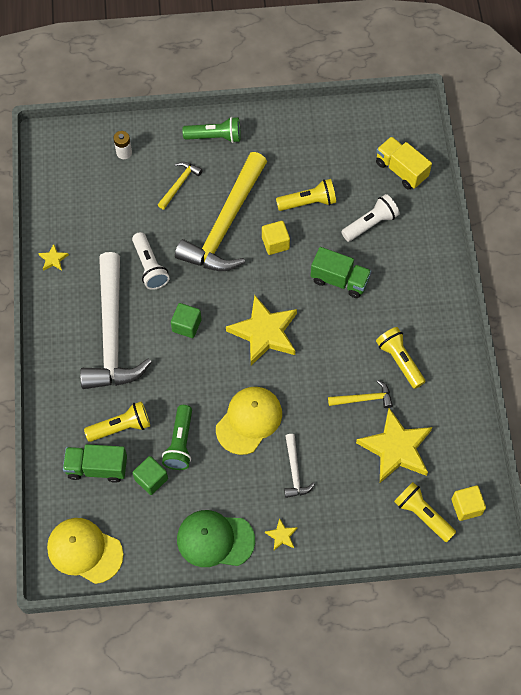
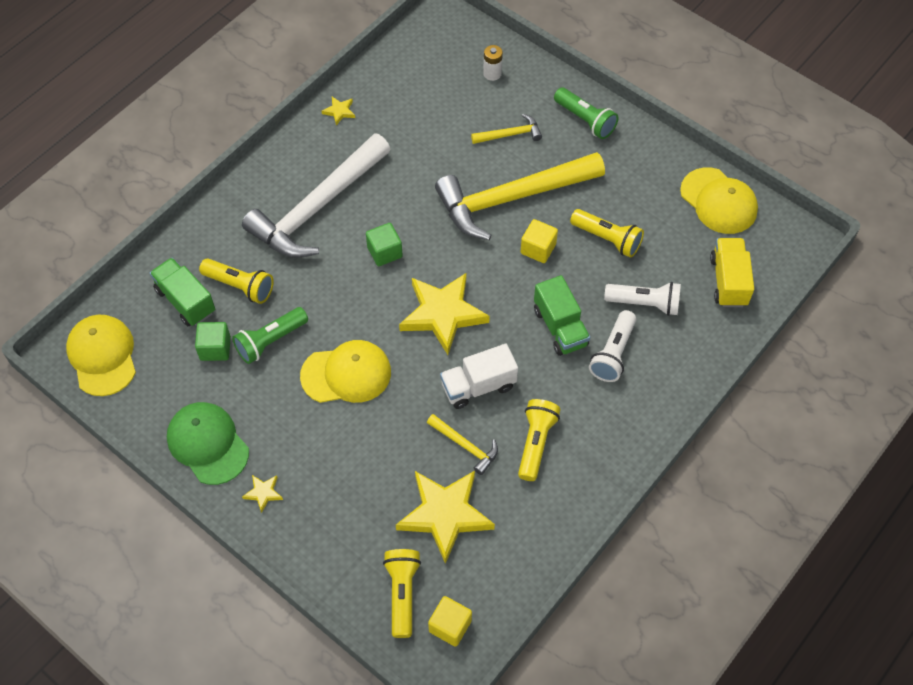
camera: 45 degrees right, 5 degrees down
white flashlight [132,232,169,290] -> white flashlight moved to [589,310,636,382]
white hammer [284,434,315,498] -> none
none -> white truck [440,344,518,409]
none -> yellow cap [680,168,758,234]

